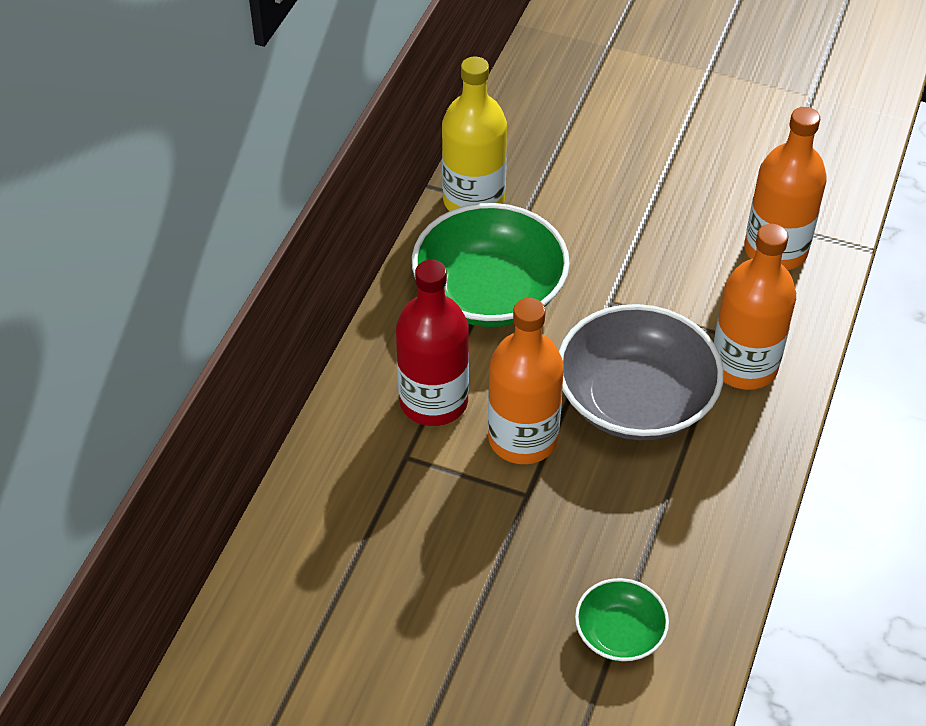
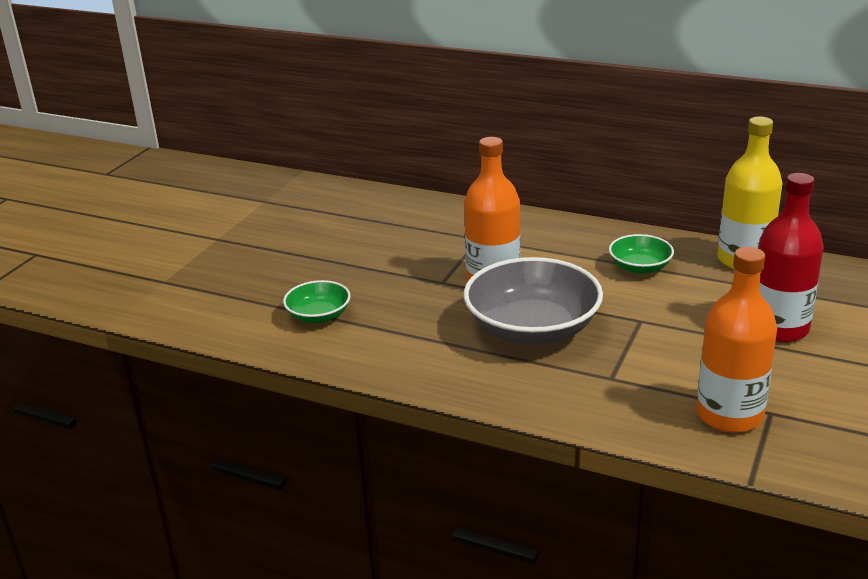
camera: 95 degrees right, 20 degrees down
red bottle [396,260,469,426] -> red bottle moved to [758,173,824,342]
green bowl [412,203,570,327] -> green bowl [609,234,674,274], size x0.51
orange bottle [713,224,796,390] -> none

